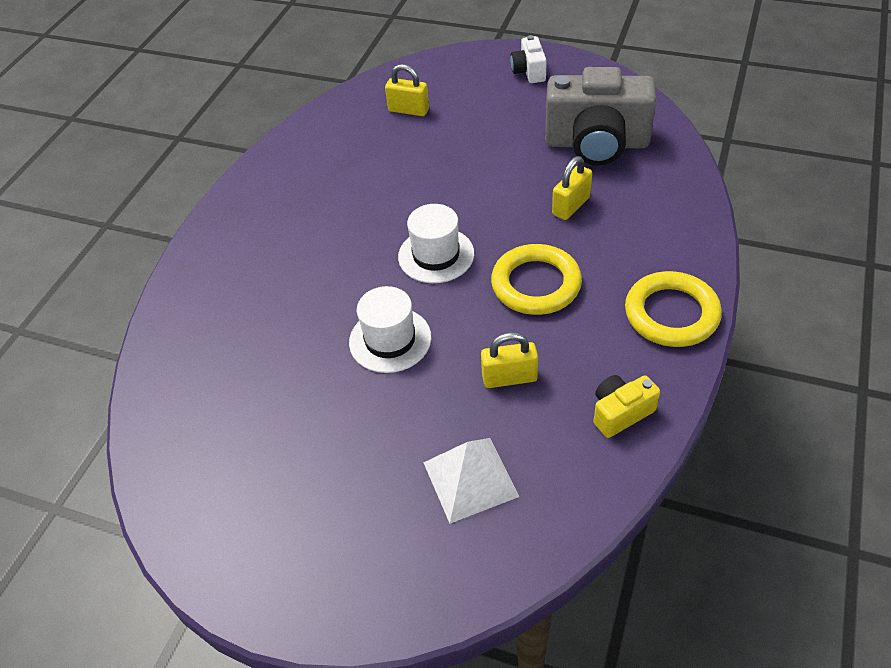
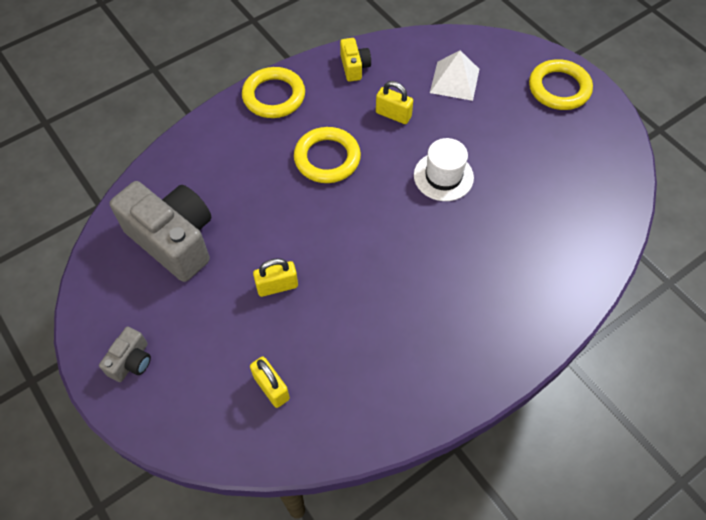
camera: 150 degrees left, 10 degrees up
white hat [398,204,474,283] -> none
white camera [510,35,547,83] -> grey camera [99,326,151,382]
yellow padlock [552,156,592,220] -> yellow padlock moved to [253,258,298,297]
yellow camera [593,375,660,438] -> yellow camera turned 105 degrees counterclockwise [340,38,371,82]
none -> yellow ring [529,59,593,110]

